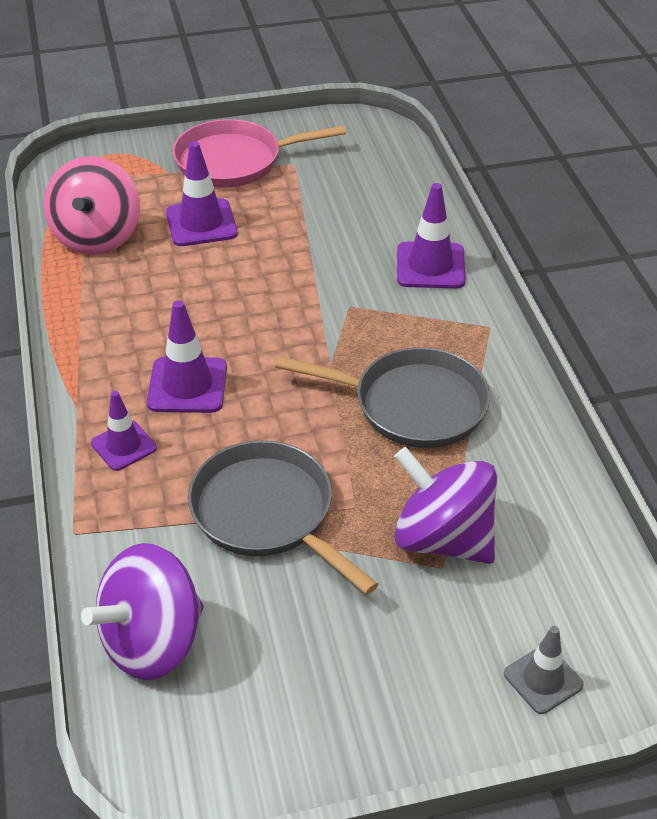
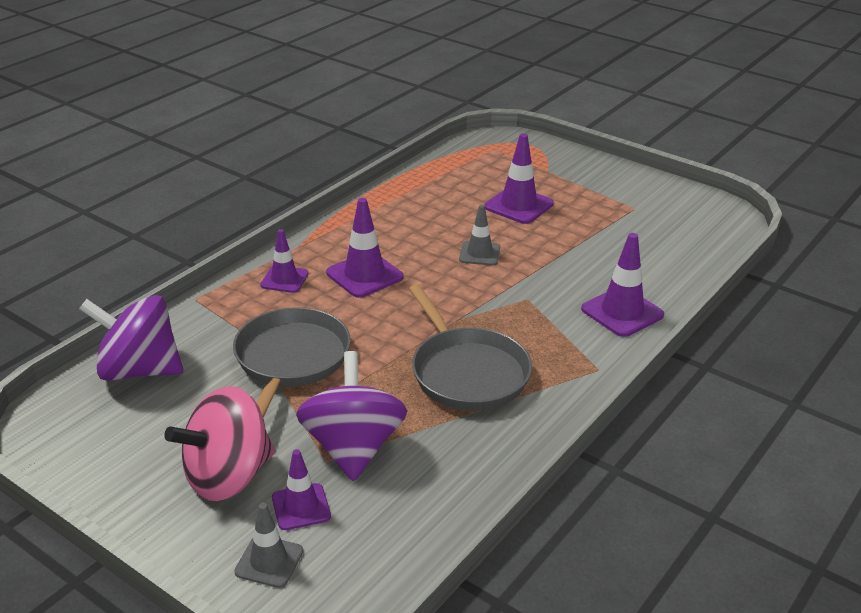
camera: 50 degrees right, 10 degrees down
pink spinning top [44,156,140,255] -> pink spinning top moved to [164,386,275,501]
pink pan [173,119,346,188] -> none
none -> purple traffic cone [272,449,331,530]
none -> grey traffic cone [459,205,500,266]

